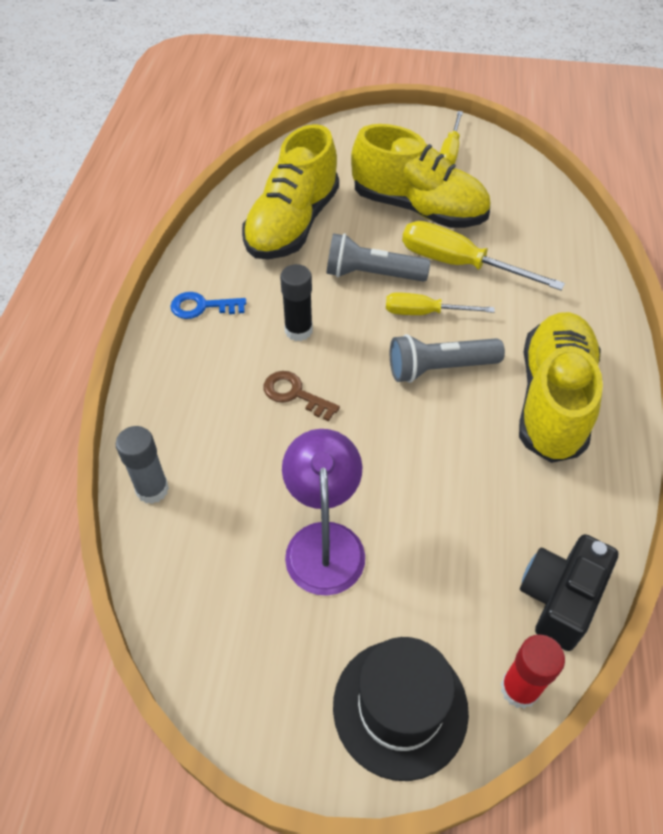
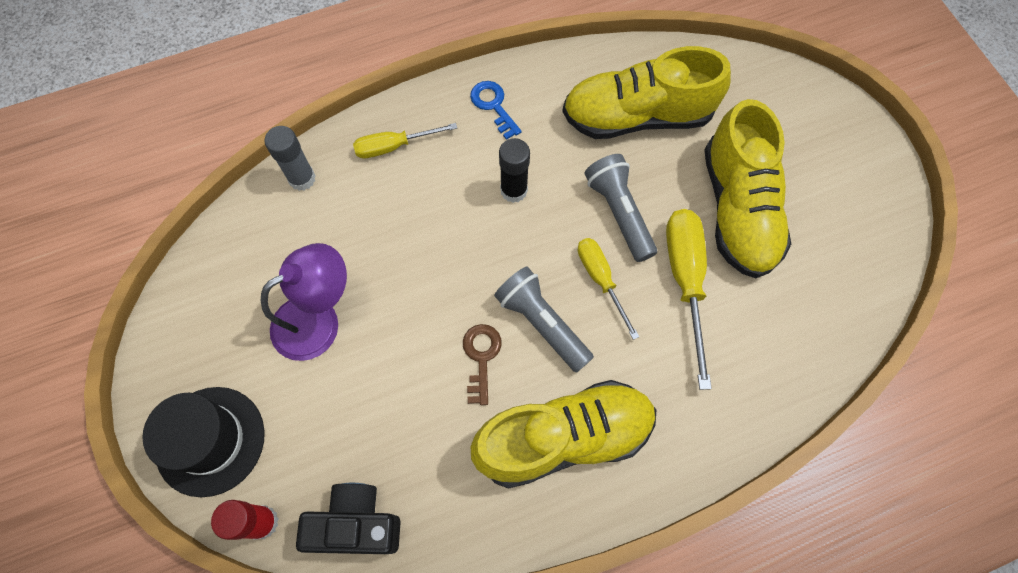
camera: 60 degrees right, 15 degrees up
brown key [263,371,340,421] -> brown key moved to [463,324,502,405]
yellow screwdriver [440,111,463,164] -> yellow screwdriver moved to [353,123,457,158]

